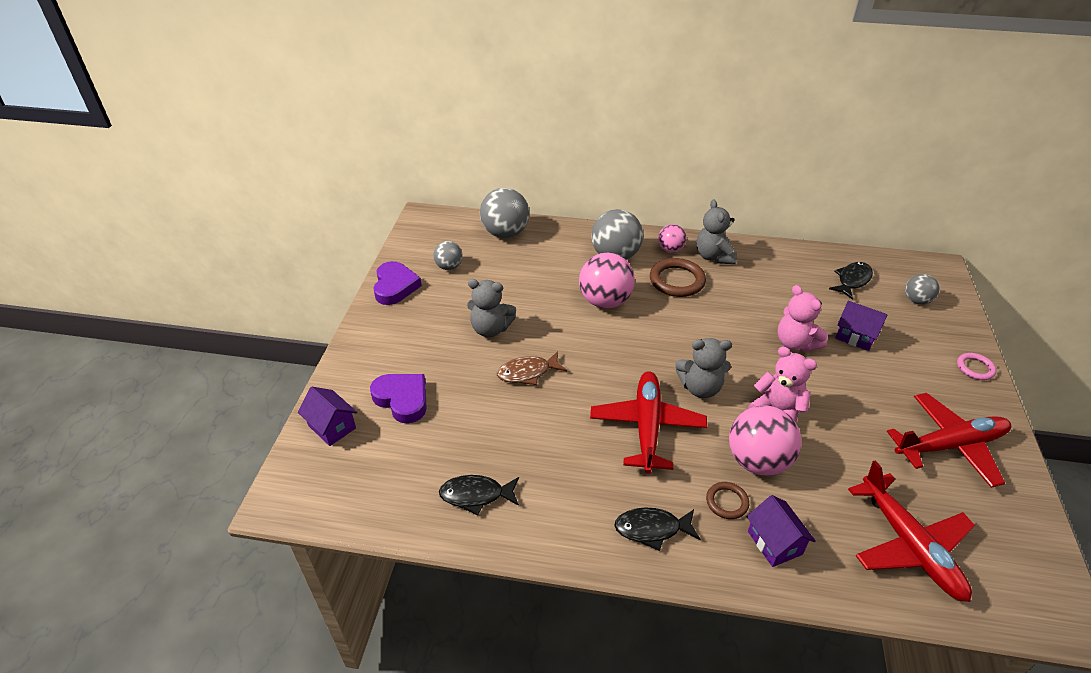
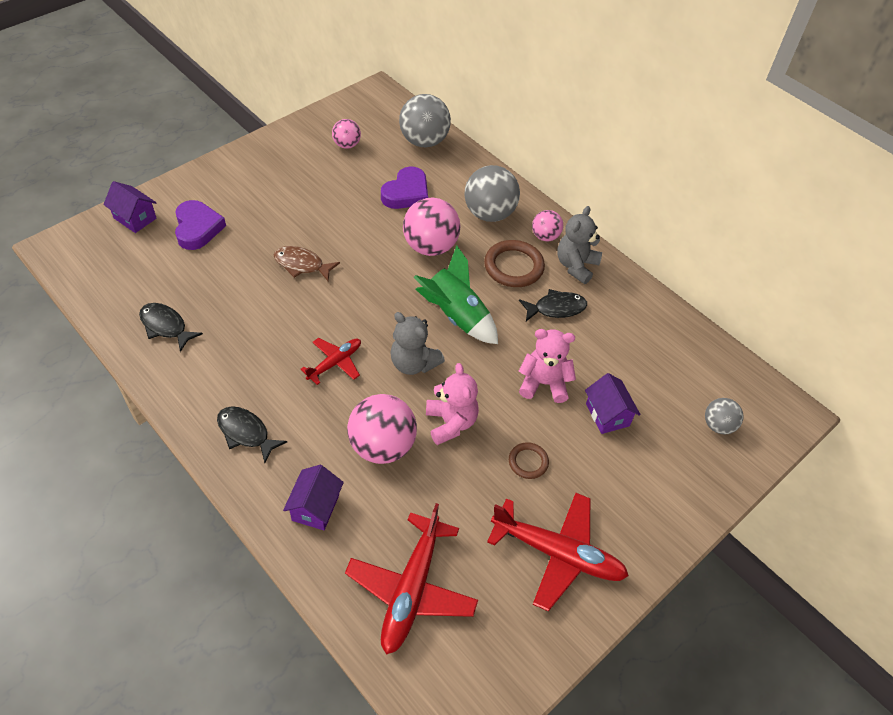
camera: 35 degrees right, 10 degrees up
purple house [298,387,357,446] -> purple house turned 45 degrees counterclockwise [103,181,157,233]
purple heart [373,261,422,305] -> purple heart moved to [381,166,428,209]
grey ball [433,241,463,270] -> pink ball [332,119,361,149]
grey teddy bear [467,279,516,337] -> none
red plane [590,371,707,474] -> red plane [300,338,361,385], size x0.56
brown ring [706,482,749,519] -> brown ring moved to [509,442,549,479]
pink teddy bear [778,285,828,352] -> pink teddy bear turned 90 degrees clockwise [519,329,576,403]
black fish [829,262,873,300] -> black fish moved to [519,289,587,321]
pink ring [957,353,996,380] -> none
none -> green rocket [413,245,498,344]

